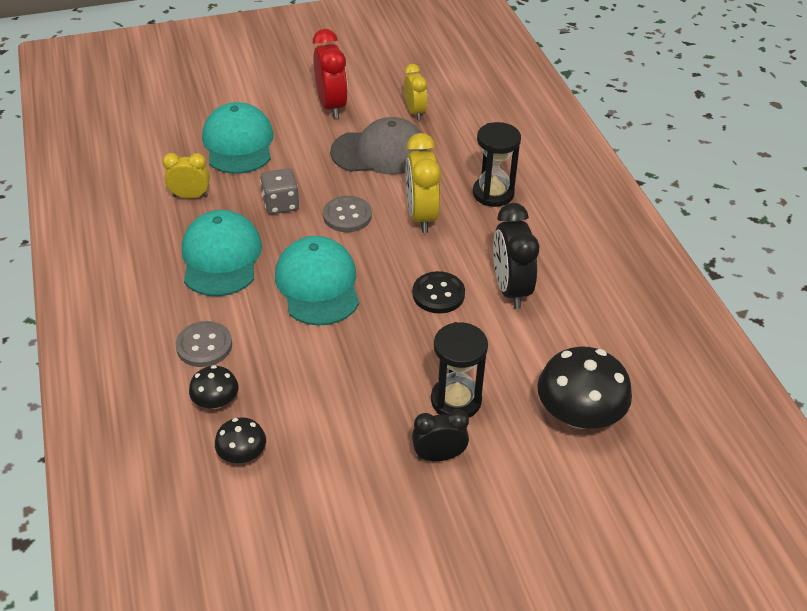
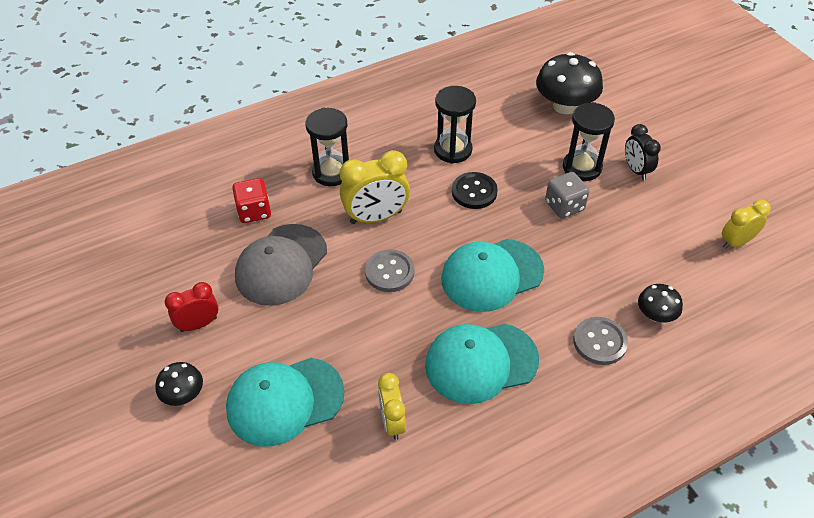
camera: 100 degrees left, 5 degrees up
black mushroom [215,417,266,463] -> black mushroom moved to [155,362,203,406]
grey dice [260,168,299,214] -> grey dice moved to [545,172,589,218]
red clock [313,29,348,119] -> red clock [165,282,218,332], size x0.63
grey cap [330,117,427,175] -> grey cap turned 135 degrees counterclockwise [235,224,327,306]
yellow clock [404,64,427,120] -> yellow clock moved to [722,200,771,249]
black clock [493,203,539,309] -> black hourglass [434,86,476,163]
none -> red dice [232,178,271,223]

